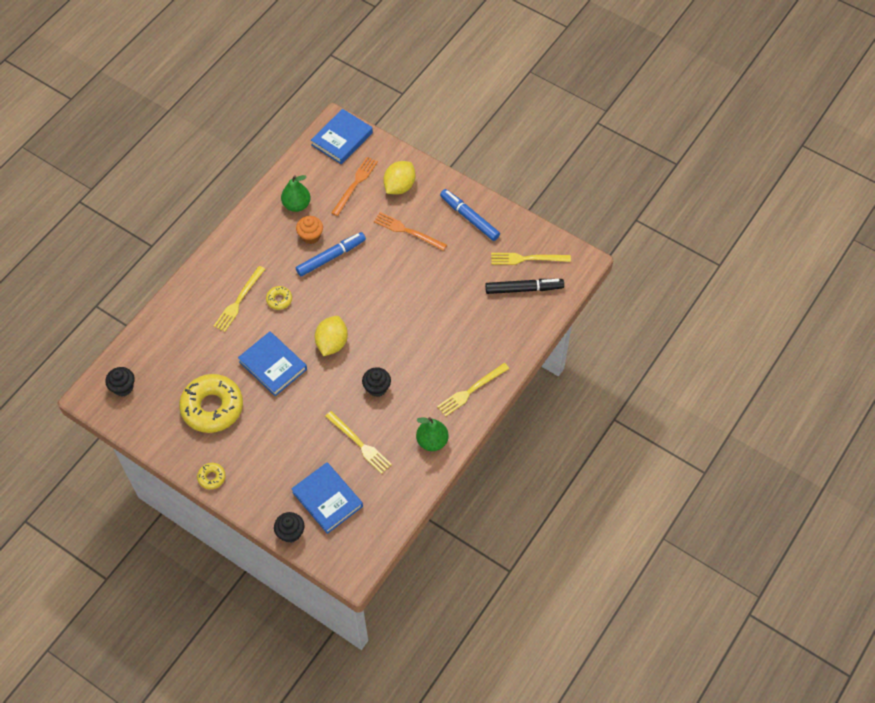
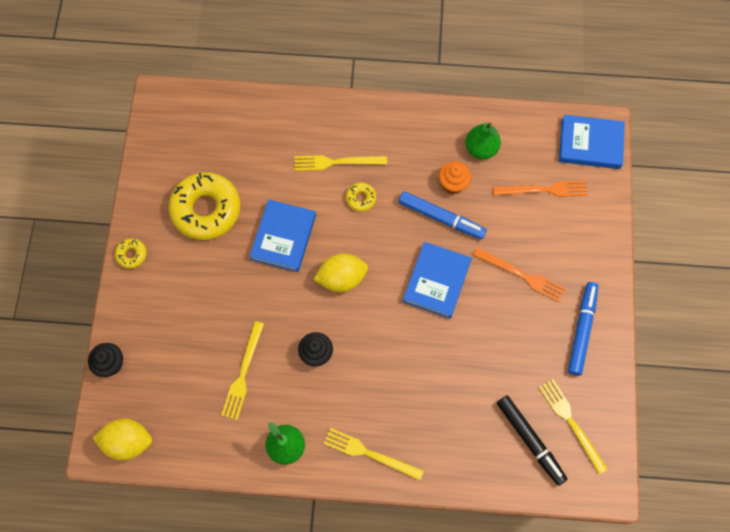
camera: 60 degrees right, 10 degrees up
black cupcake [105,367,135,396] -> none
blue book [291,462,363,534] -> blue book moved to [403,242,472,319]
orange fork [374,212,447,251] -> orange fork turned 120 degrees clockwise [473,247,566,302]
yellow lemon [383,161,416,194] -> yellow lemon moved to [93,418,152,461]

